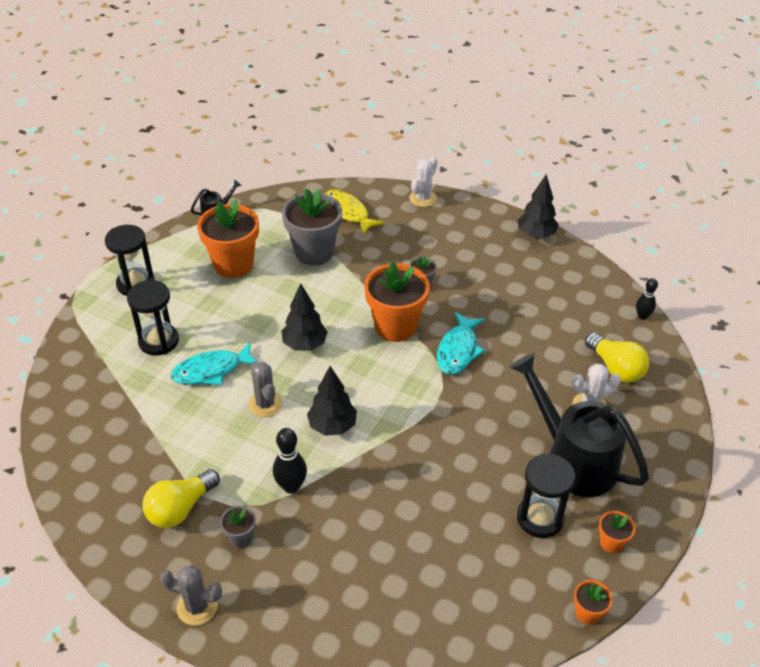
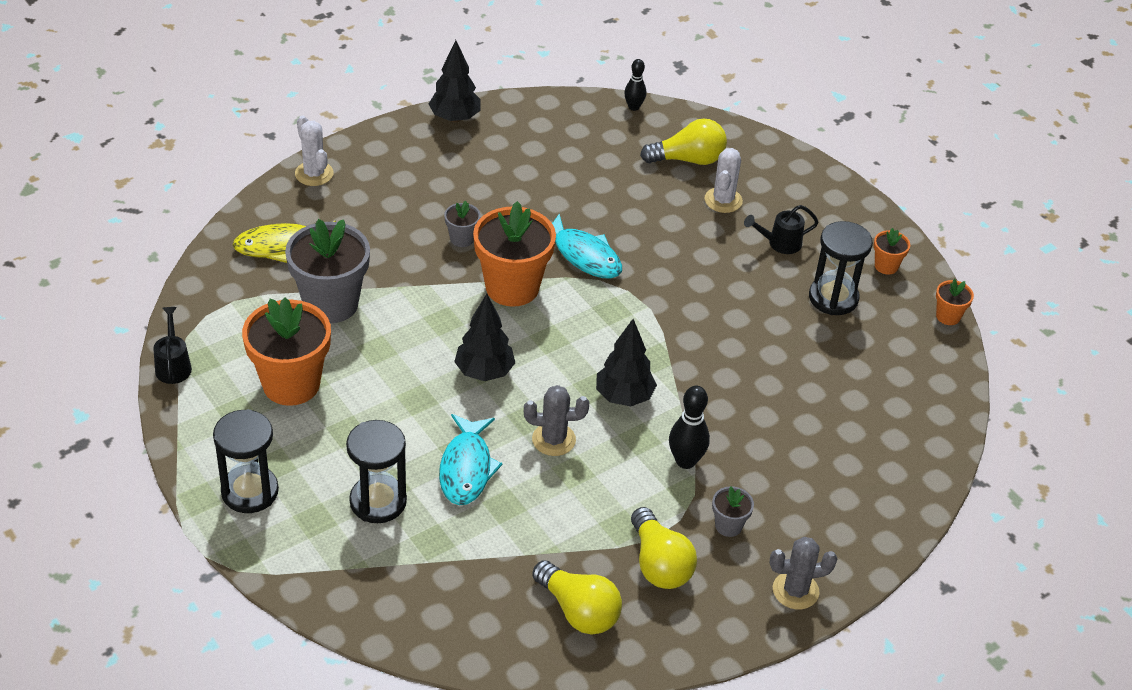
camera: 65 degrees left, 0 degrees up
grey cactus [160,565,222,625] -> grey cactus turned 45 degrees clockwise [770,537,837,610]
black watering can [509,353,649,497] -> black watering can [744,205,818,254], size x0.43
none -> yellow light bulb [532,560,622,634]

